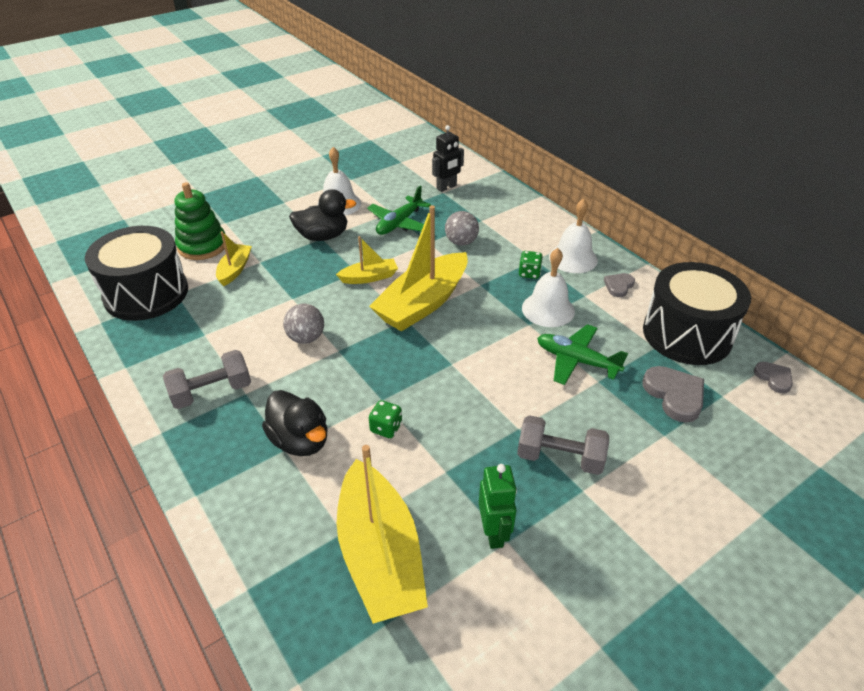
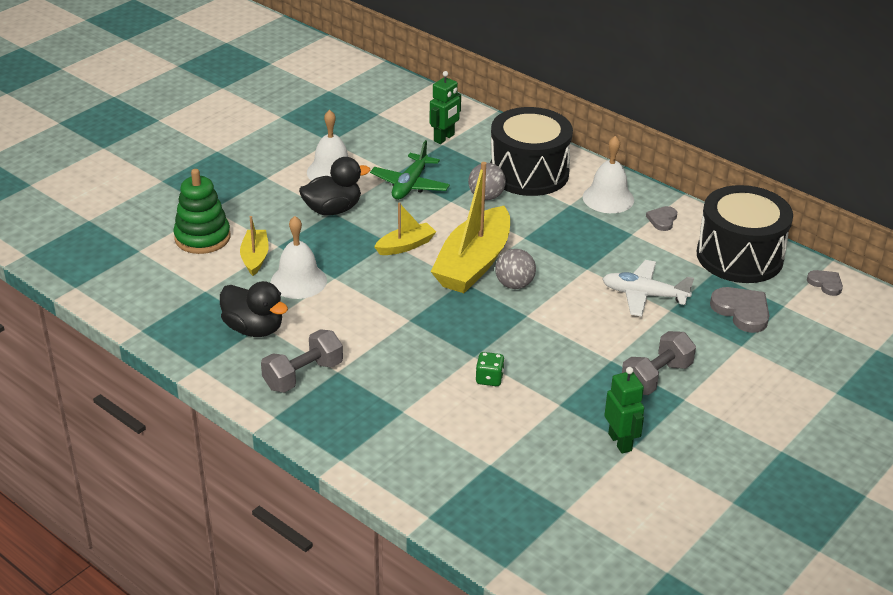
camera: 15 degrees left, 5 degrees down
black drum [85,226,188,321] -> black drum moved to [490,107,573,196]
black duck [262,390,328,456] -> black duck moved to [220,281,288,337]
grey ball [283,304,324,344] -> grey ball moved to [495,249,536,289]
yellow boat [337,445,428,624] -> none
black robot [432,125,464,192] -> green robot [429,71,461,144]
grey dumbbell [517,415,609,475] -> grey dumbbell turned 45 degrees counterclockwise [622,331,696,395]
green dice [519,251,543,279] -> none
white bell [522,248,575,327] -> white bell moved to [271,216,327,299]
green plane [537,324,628,385] -> white plane [603,260,694,317]

